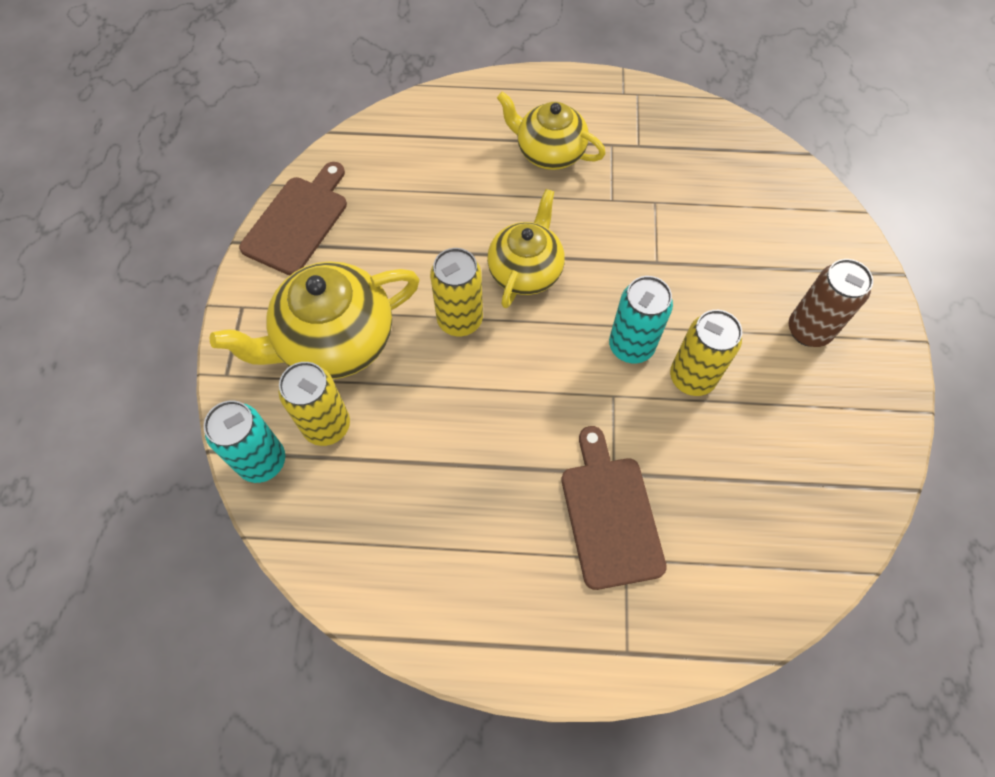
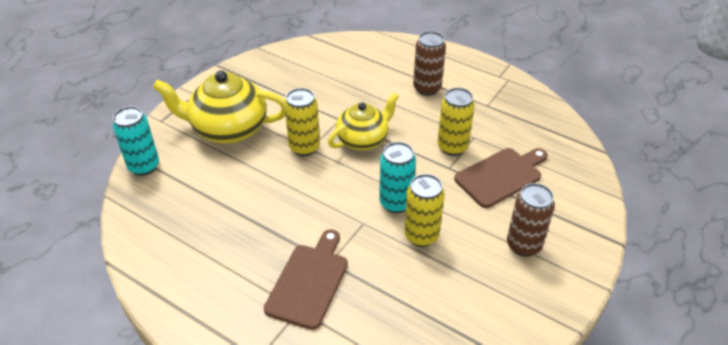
camera: 30 degrees right, 20 degrees down
brown cutting board [239,162,347,275] -> brown cutting board moved to [454,148,548,208]
yellow can [279,362,350,446] -> yellow can moved to [438,88,475,156]
yellow teapot [497,91,606,170] -> brown can [413,31,446,96]

